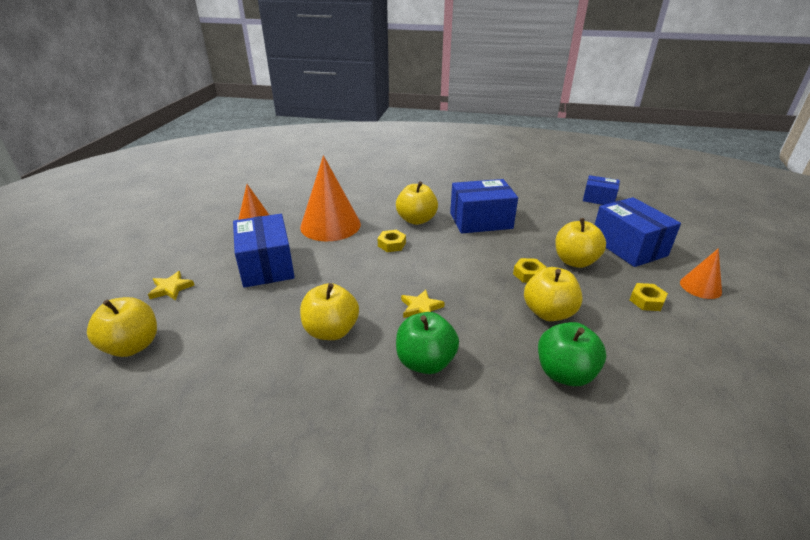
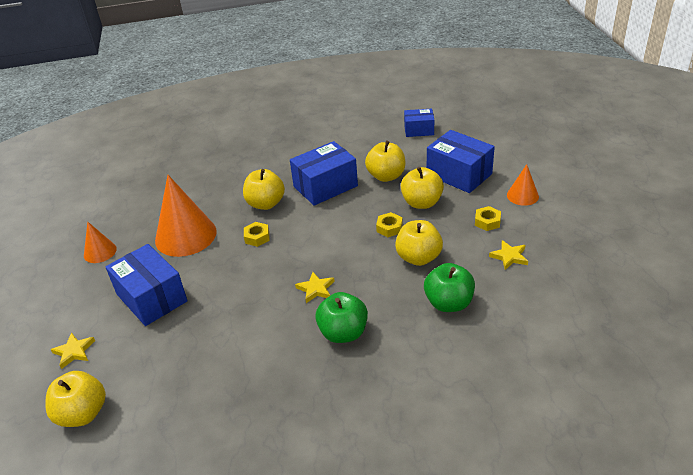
camera: 20 degrees left, 5 degrees up
yellow apple [300,283,359,340] -> yellow apple moved to [365,141,405,182]
none -> yellow star [489,240,528,270]

